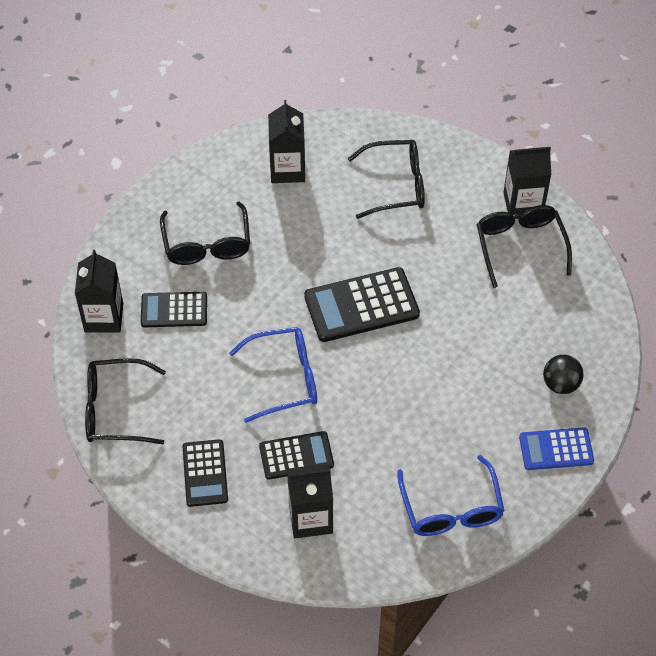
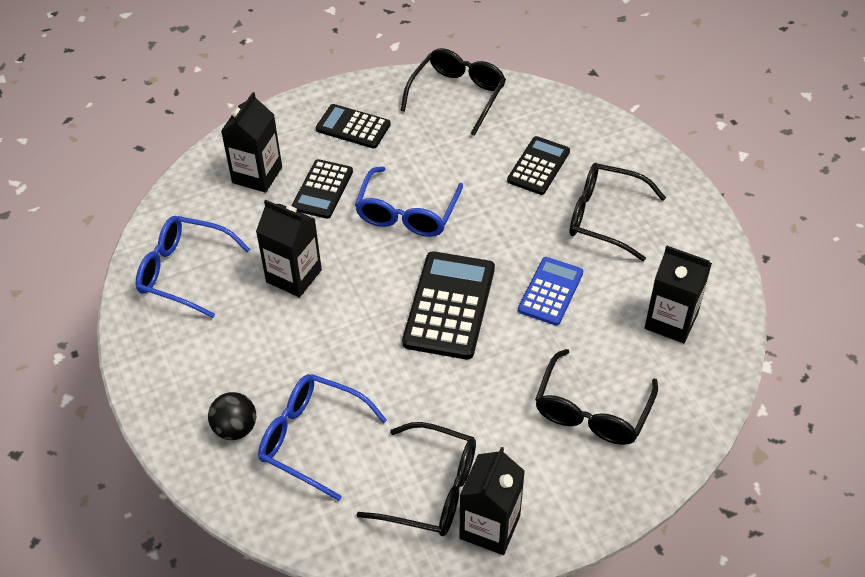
camera: 120 degrees right, 5 degrees down
black carton [75,250,123,333] -> black carton moved to [256,200,322,297]
blue calculator [519,427,594,470] -> blue calculator moved to [518,257,583,325]
none -> blue glasses [258,374,387,501]

